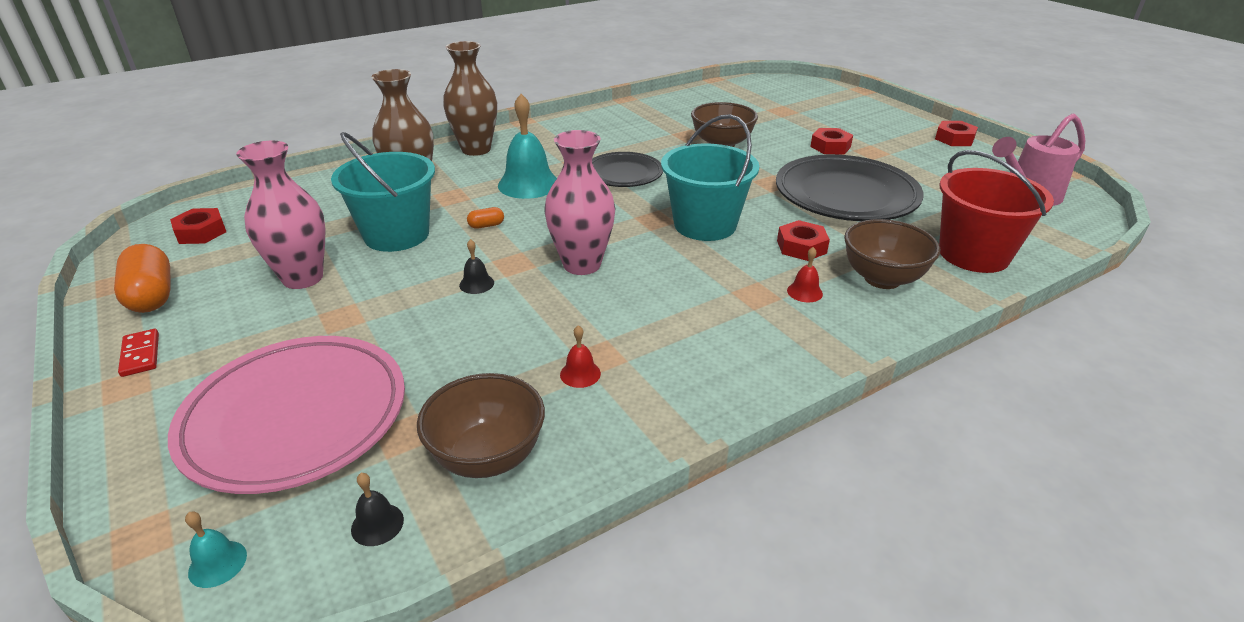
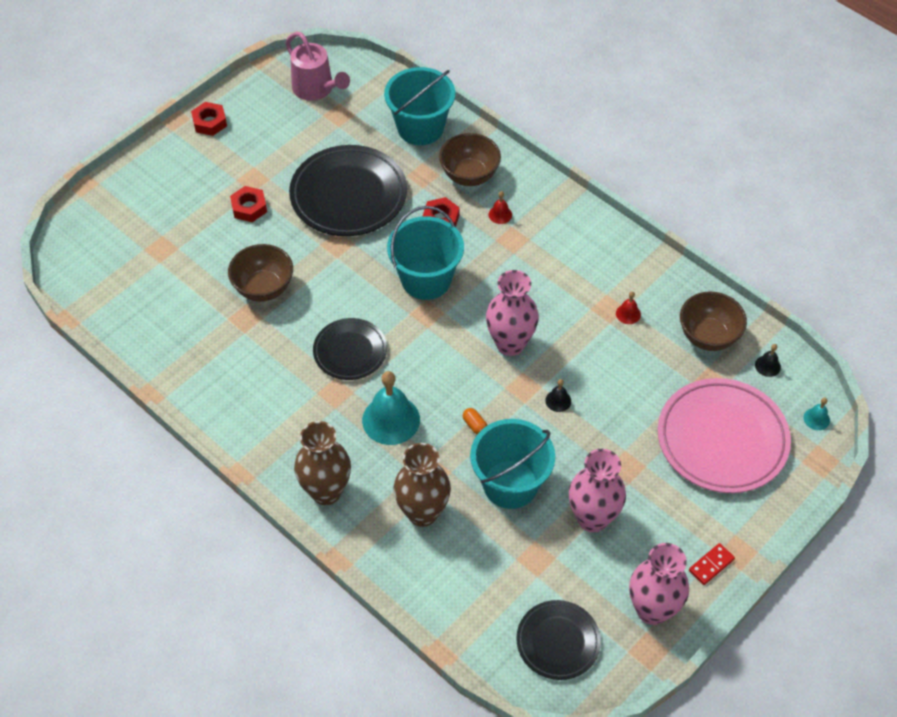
camera: 105 degrees left, 20 degrees up
orange capsule [114,244,170,313] -> pink vase [629,543,689,625]
red nut [170,208,226,244] -> black plate [516,600,601,680]
red bucket [939,150,1054,273] -> turquoise bucket [384,67,455,145]

